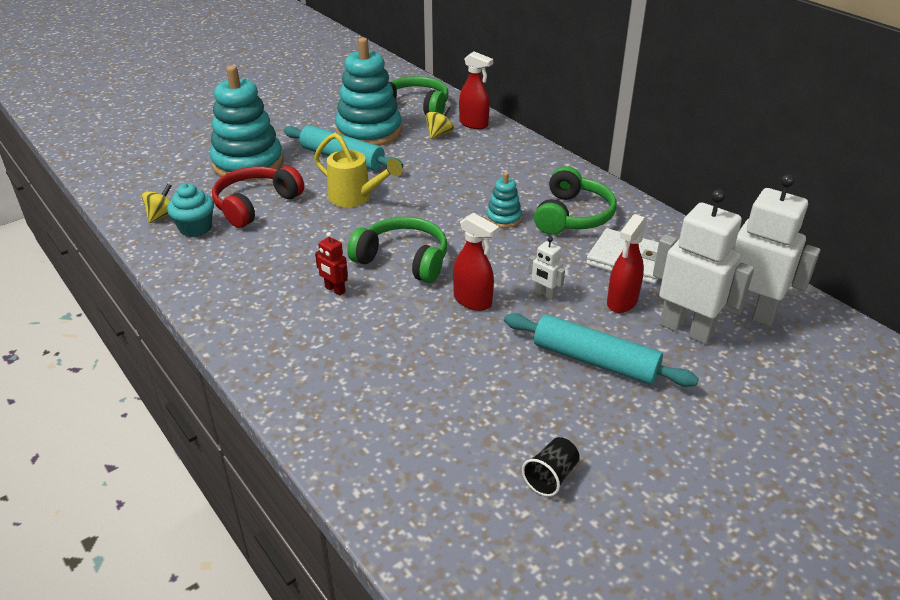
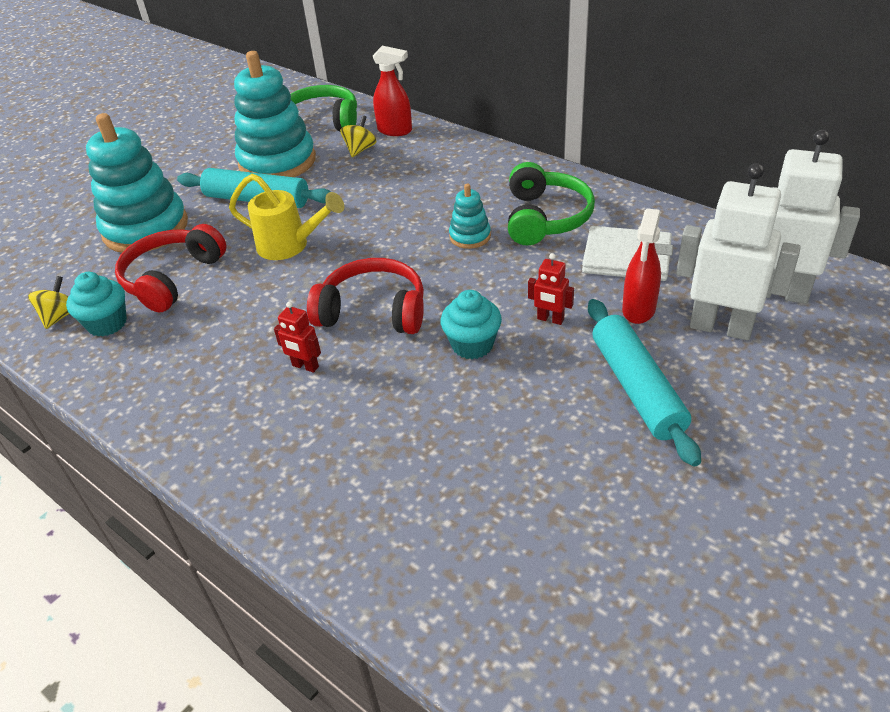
camera: 10 degrees left, 5 degrees up
green headphones [347,217,447,283] -> red headphones [307,258,424,334]
red spray bottle [453,213,499,311] -> turquoise cupcake [441,290,502,359]
turquoise rolling pin [504,313,699,387] -> turquoise rolling pin turned 60 degrees clockwise [588,299,701,467]
black cup [522,437,580,497] -> none
white robot [528,237,565,301] -> red robot [528,253,574,325]

